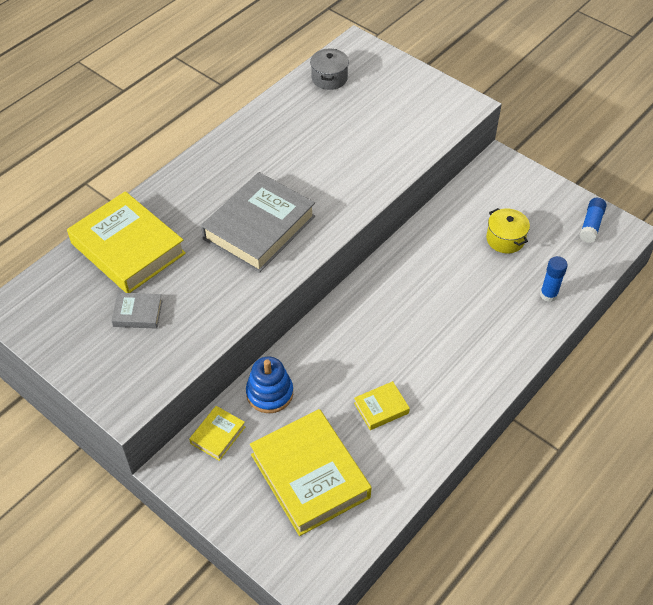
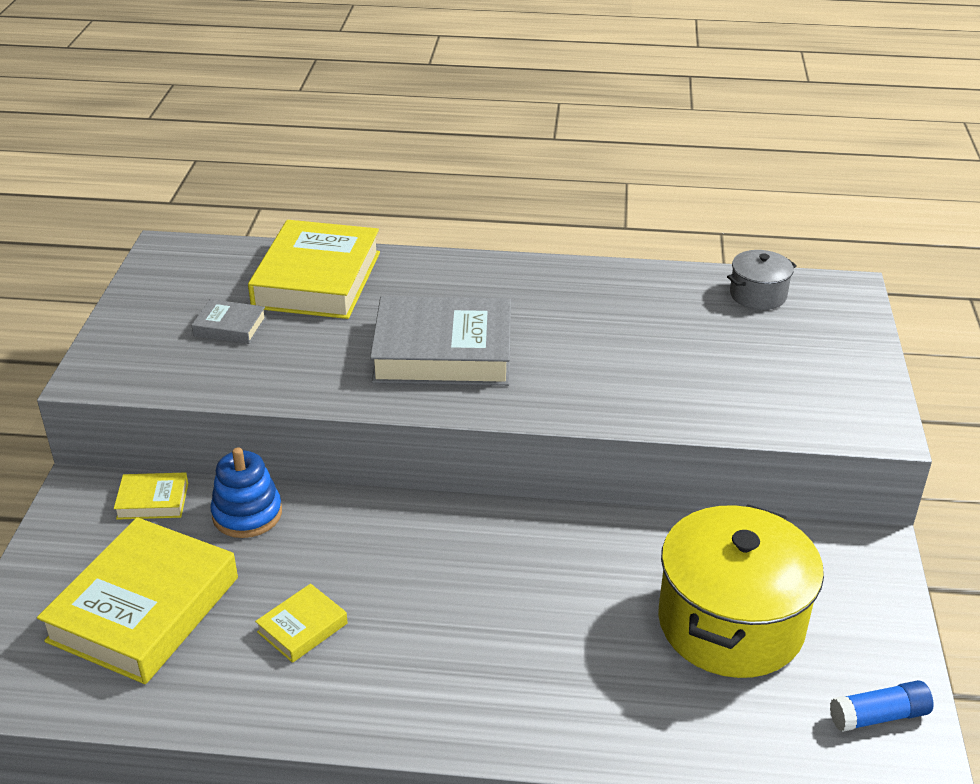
camera: 55 degrees right, 15 degrees down
grey book [111,293,163,329] -> grey book turned 45 degrees counterclockwise [192,299,266,344]
yellow book [354,381,410,430] -> yellow book turned 75 degrees counterclockwise [255,583,348,663]
yellow pot [486,208,530,253] -> yellow pot [658,504,824,678], size x2.07
blue glue stick [540,256,568,302] -> none

